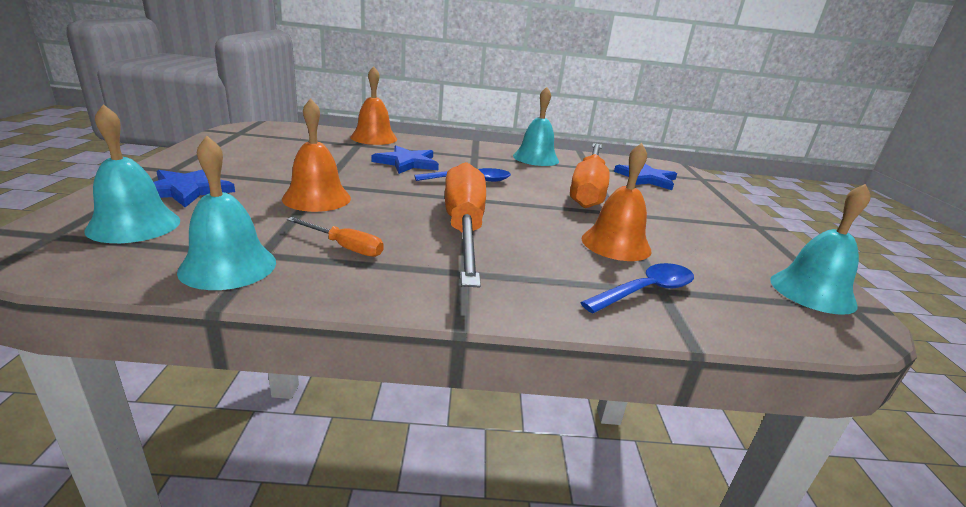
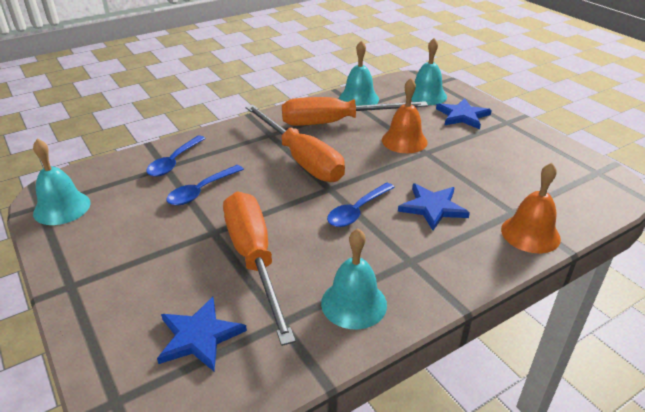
camera: 150 degrees right, 10 degrees up
orange screwdriver [287,217,384,257] -> orange screwdriver [282,97,428,126], size x2.32
orange bell [581,143,651,261] -> blue spoon [166,165,244,206]

